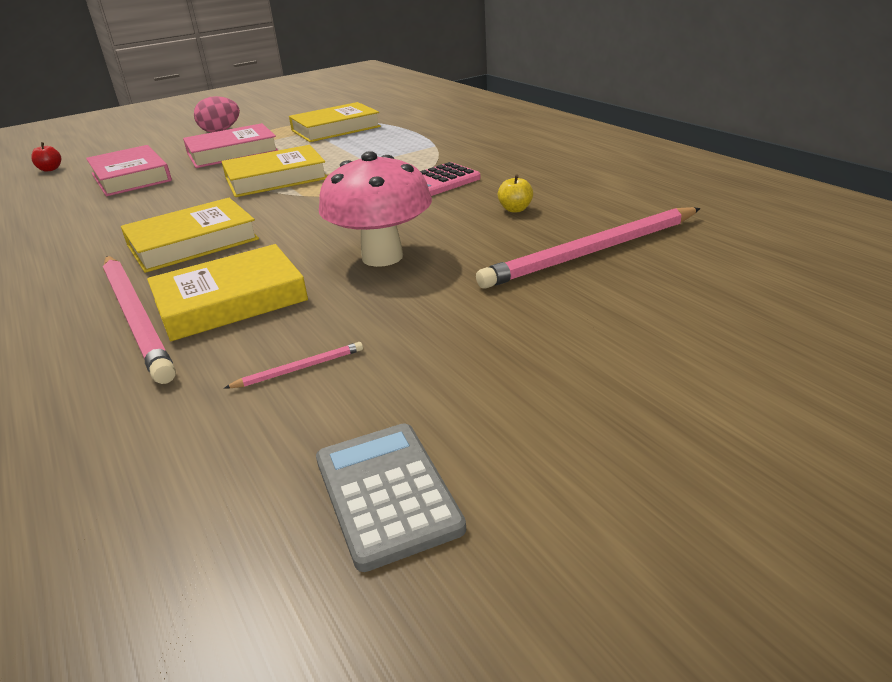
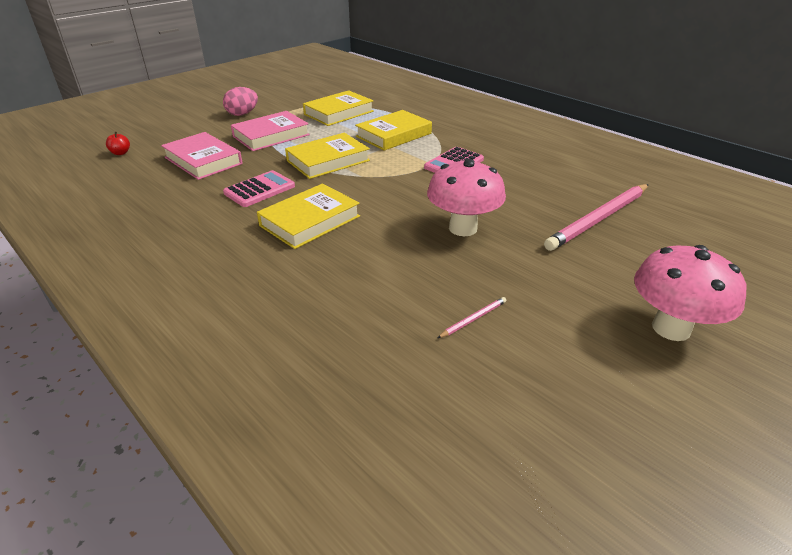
camera: 15 degrees left, 5 degrees up
pink pencil [103,256,176,384] -> none
yellow book [147,244,308,341] -> yellow book moved to [355,110,432,151]
grey calculator [316,423,466,572] -> none
yellow apple [498,175,533,212] -> none
none -> pink calculator [223,170,295,207]
none -> pink mushroom [634,245,746,341]

